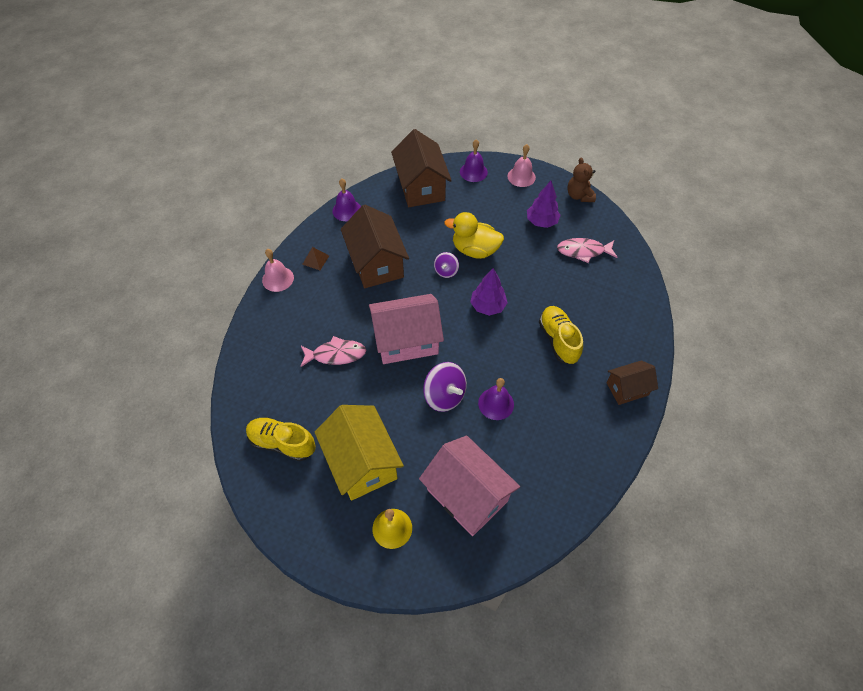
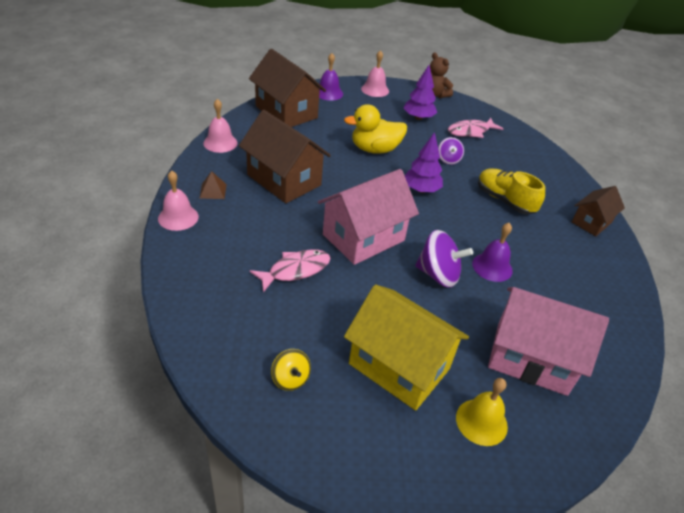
camera: 30 degrees left, 15 degrees down
yellow shoe [246,417,316,461] -> yellow spinning top [271,349,311,391]
purple bell [332,179,361,221] -> pink bell [203,99,237,153]
purple spinning top [434,252,459,278] -> purple spinning top moved to [438,137,464,165]

